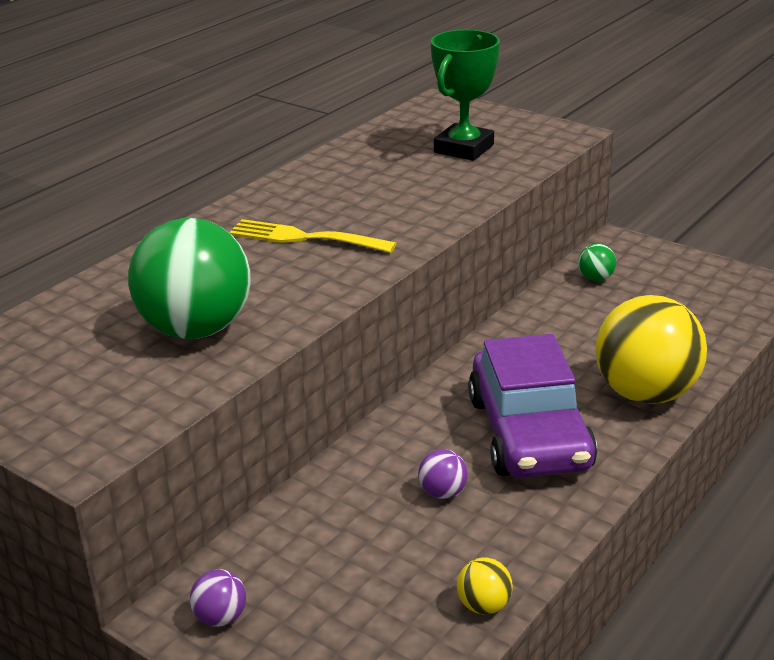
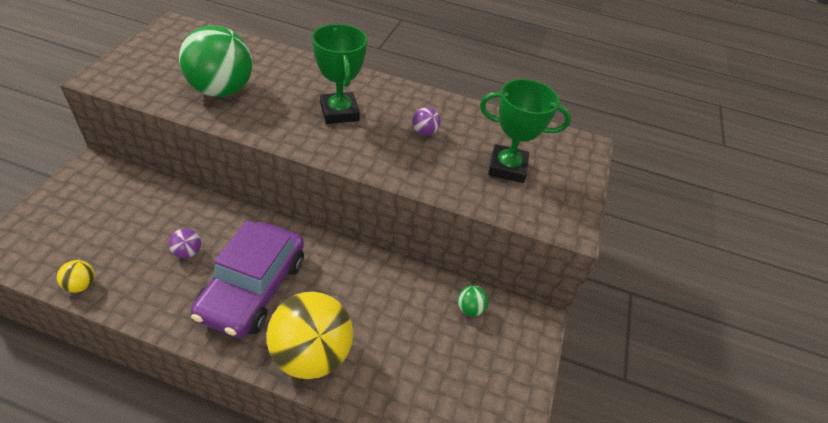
camera: 65 degrees right, 15 degrees up
purple ball [190,569,246,627] -> purple ball moved to [412,107,441,136]
yellow fork [229,219,397,253] -> green trophy [312,24,367,124]
purple car [468,334,597,478] -> purple car turned 45 degrees counterclockwise [191,220,304,338]

